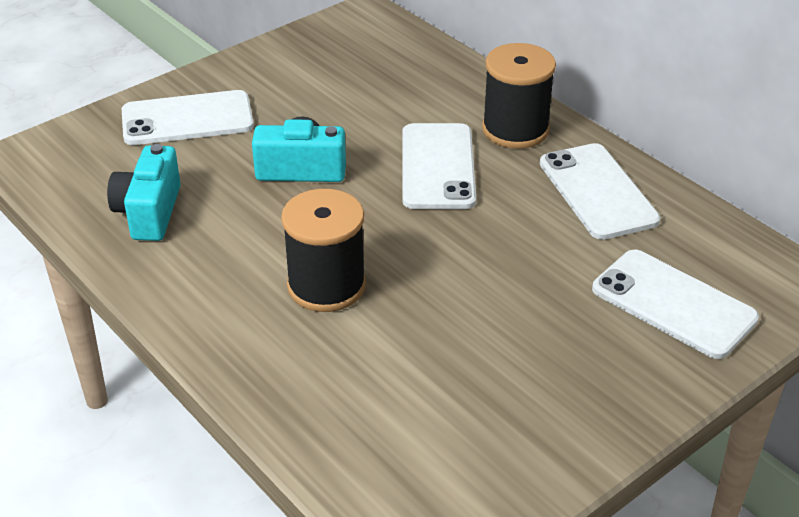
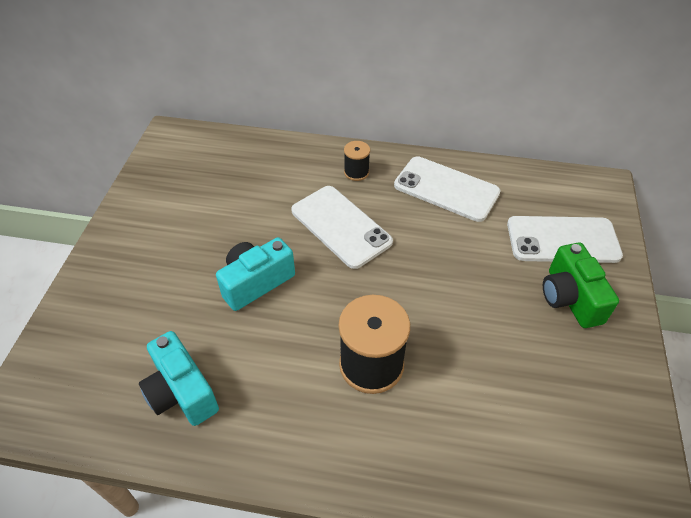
camera: 40 degrees left, 10 degrees up
white phone [122,90,254,145] -> none
black spool [482,43,556,149] -> black spool [344,141,370,181], size x0.51
none -> green camera [543,243,619,328]

